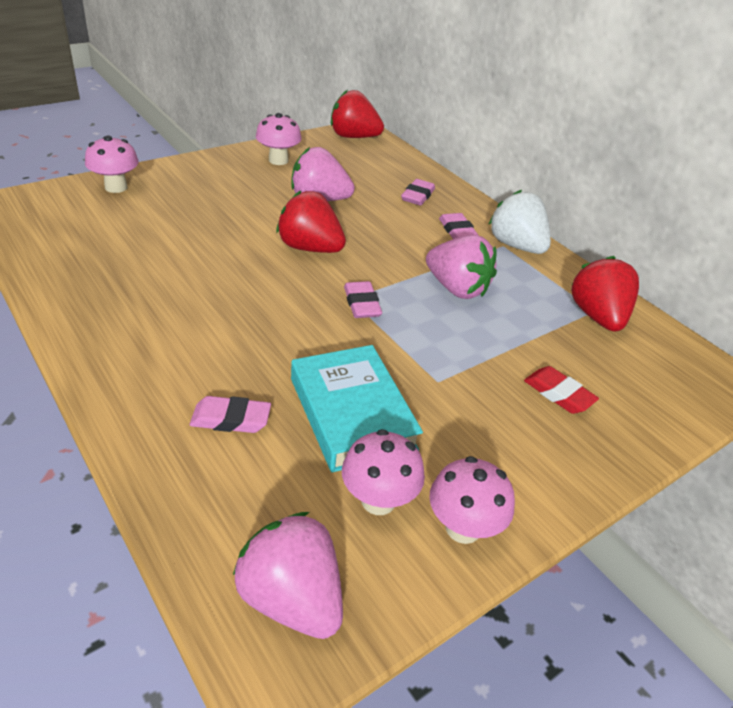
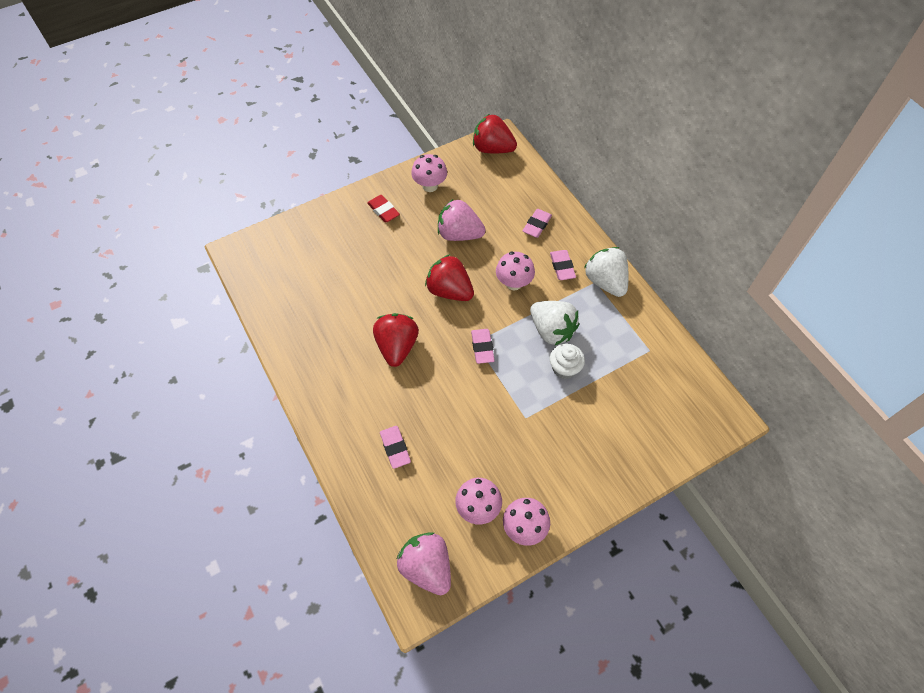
camera: 10 degrees right, 20 degrees up
pink mushroom [85,135,139,193] -> pink mushroom moved to [496,251,535,291]
pink eraser [190,396,271,433] -> pink eraser turned 60 degrees clockwise [380,426,411,469]
turquoise book [291,345,423,472] -> none
pink strawberry [426,235,497,299] -> white strawberry [530,301,579,346]
red eraser [524,366,599,414] -> red eraser moved to [367,195,400,223]
red strawberry [571,256,639,332] -> red strawberry moved to [373,313,419,367]
none -> white cupcake [550,344,585,379]

